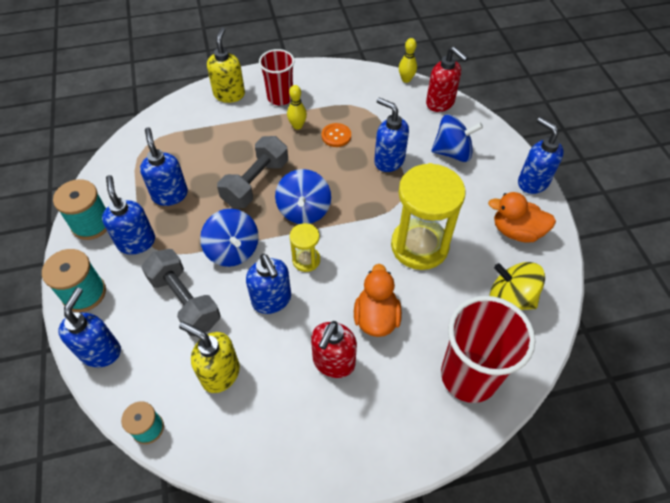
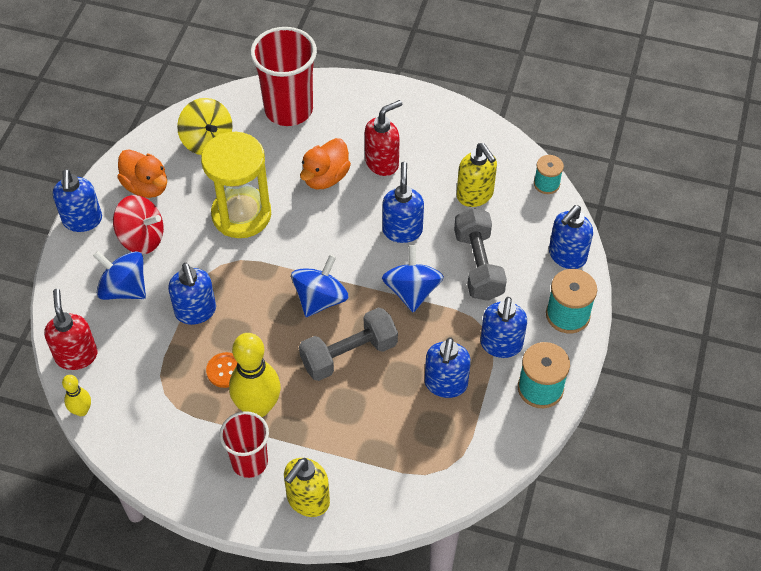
camera: 150 degrees left, 0 degrees up
yellow bowling pin [287,85,307,130] -> yellow bowling pin [229,333,281,417], size x1.96
yellow hourglass [290,223,320,272] -> none
none -> red spinning top [113,195,164,254]

